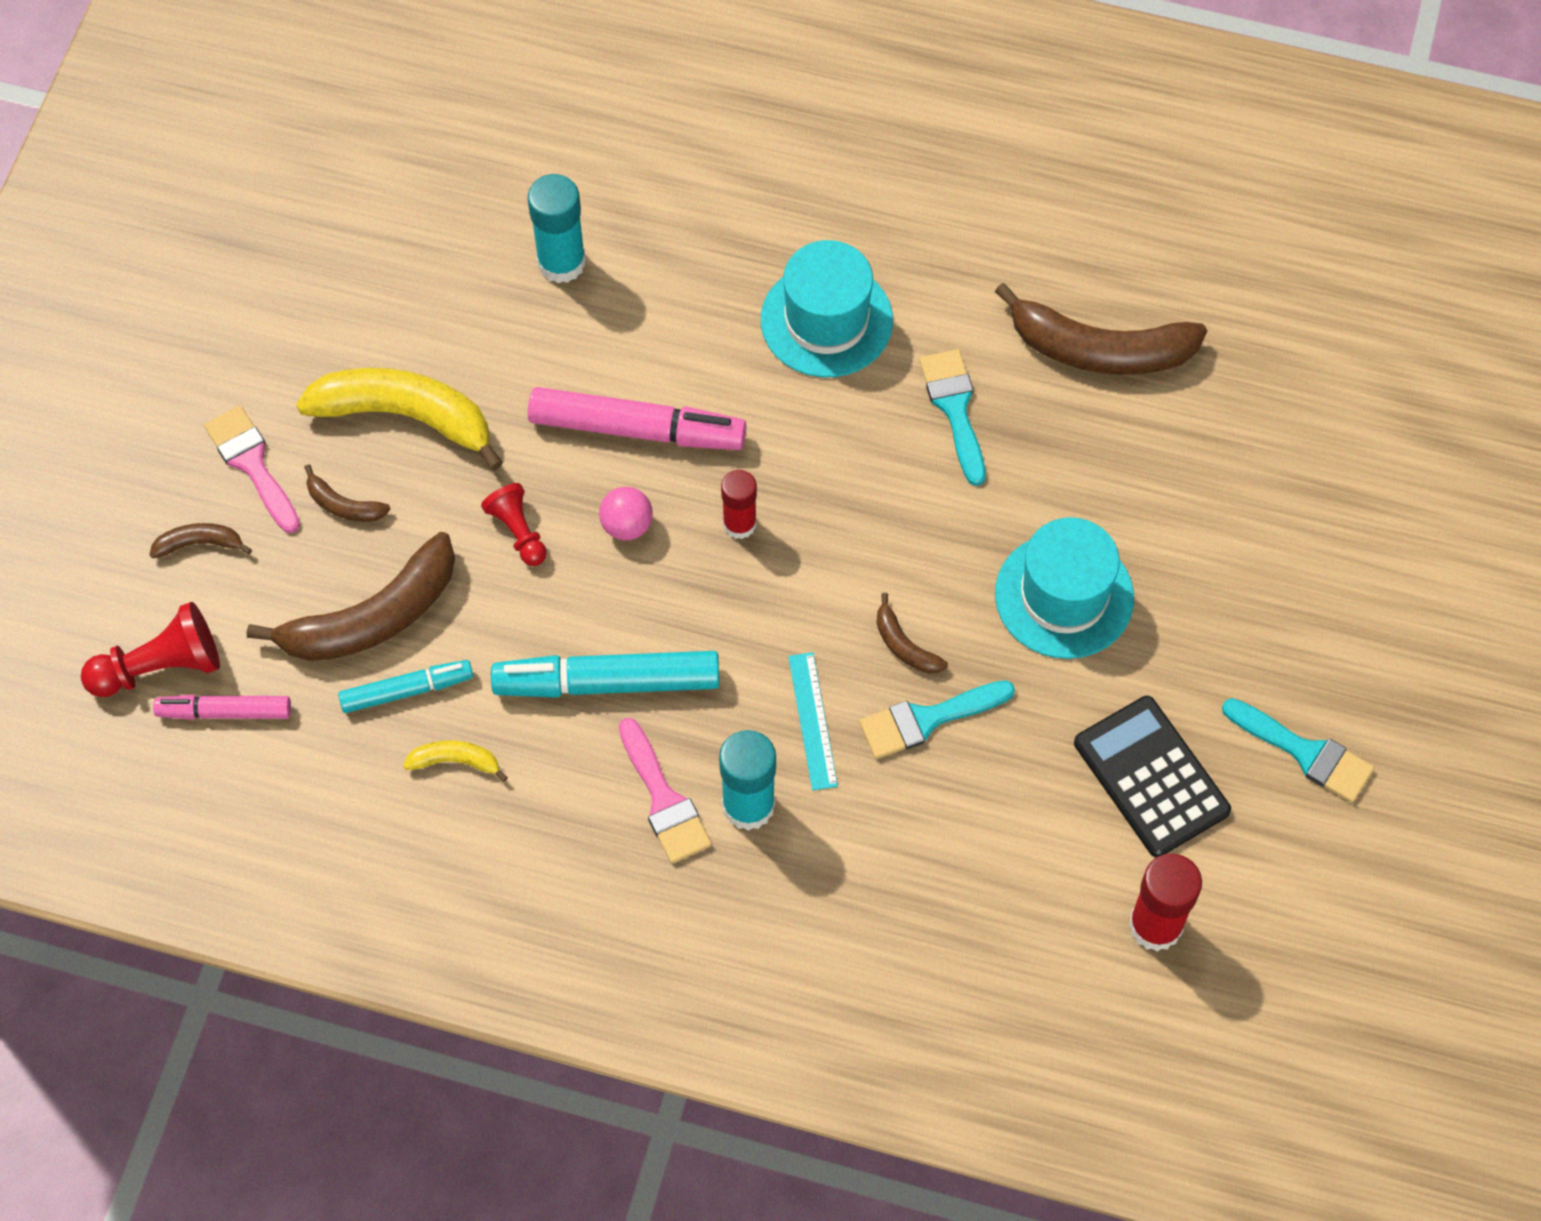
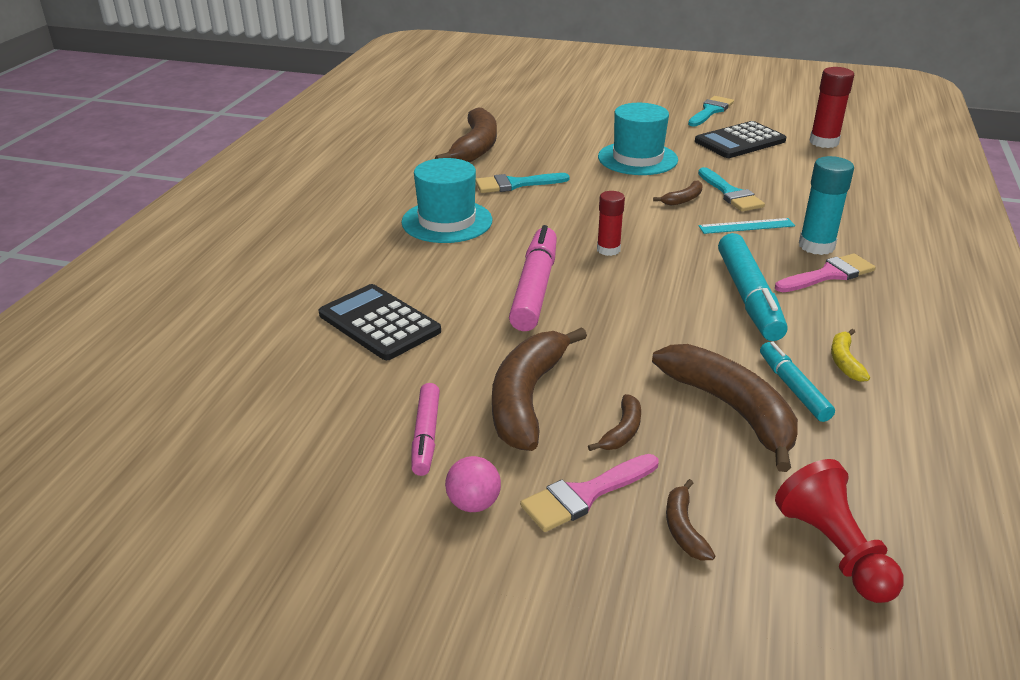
camera: 90 degrees left, 30 degrees down
pink marker [153,695,291,720] -> pink marker moved to [411,383,440,476]
yellow banana [296,368,503,471] -> brown banana [492,327,587,451]
red pawn [481,483,547,566] -> none
turquoise glue stick [528,174,586,283] -> black calculator [319,284,441,360]
pink ball [599,487,653,540] -> pink ball moved to [445,456,501,512]

